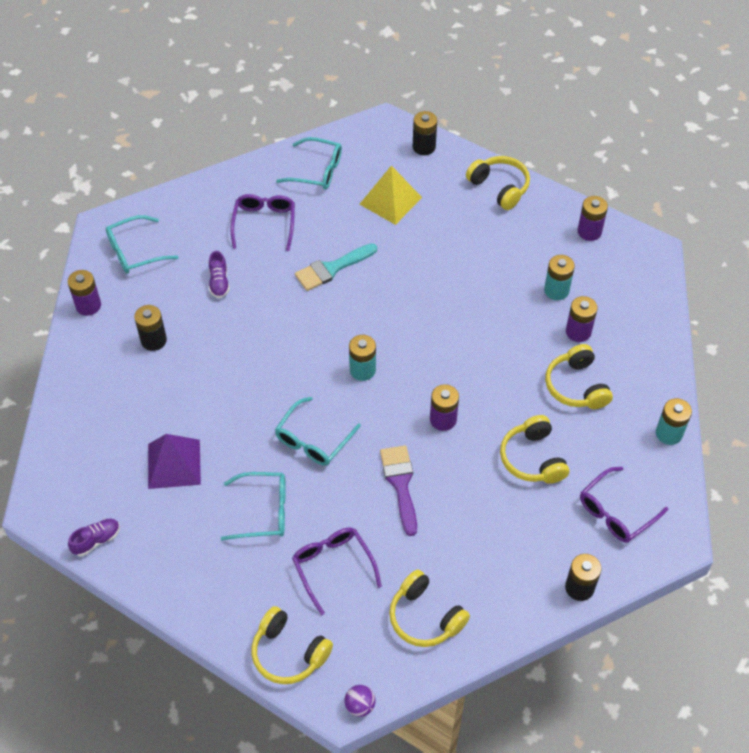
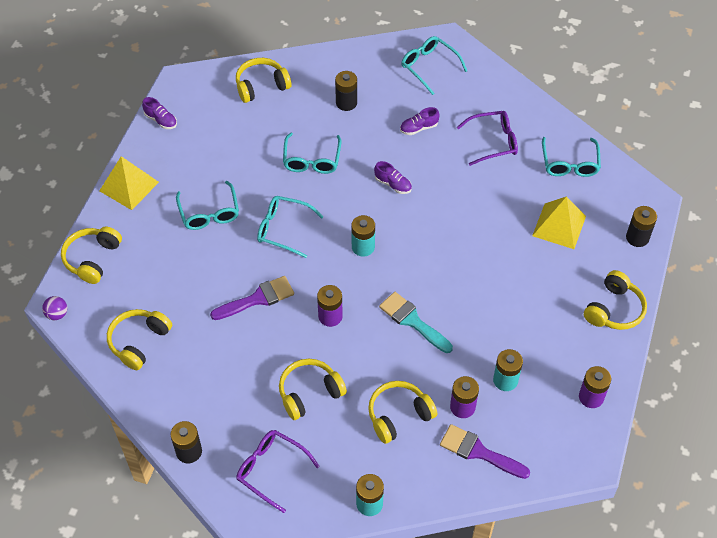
camera: 75 degrees right, 0 degrees up
purple battery [68,270,101,316] -> none
purple pyramid [148,434,201,489] -> none
purple glasses [292,528,382,615] -> none
turquoise brush [295,243,377,291] -> turquoise brush moved to [379,292,453,353]
none -> yellow pyramid [99,156,159,210]
none -> yellow headphones [236,58,291,103]
none -> turquoise glasses [283,133,341,174]
none -> purple shoe [374,161,412,194]
none -> purple brush [440,424,530,479]

